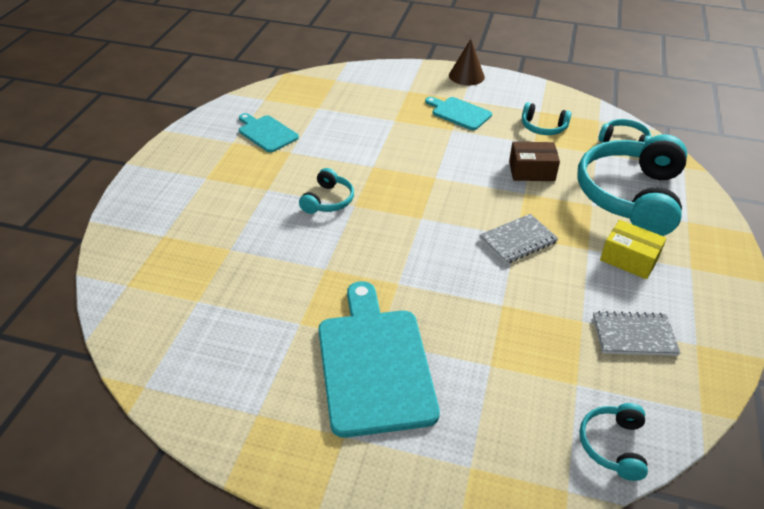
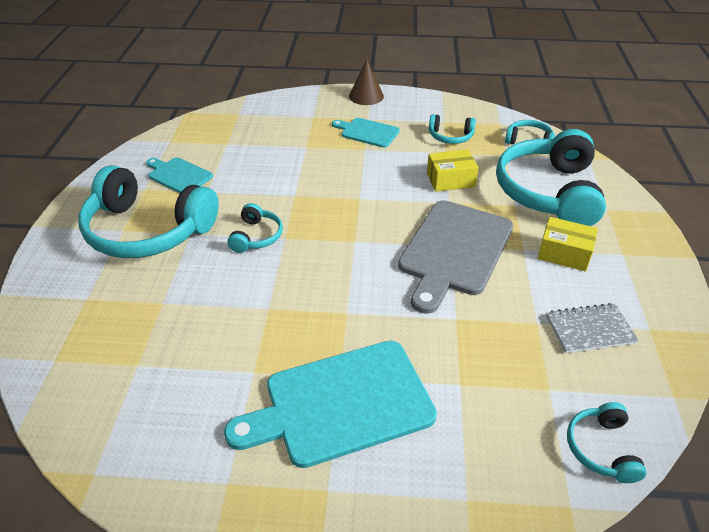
camera: 10 degrees left, 0 degrees up
turquoise cutting board [319,281,440,438] -> turquoise cutting board turned 90 degrees counterclockwise [224,341,437,468]
grey notebook [479,214,559,264] -> grey cutting board [398,200,513,314]
brown box [509,142,560,181] -> yellow box [427,149,479,192]
none -> turquoise headphones [79,165,219,258]

